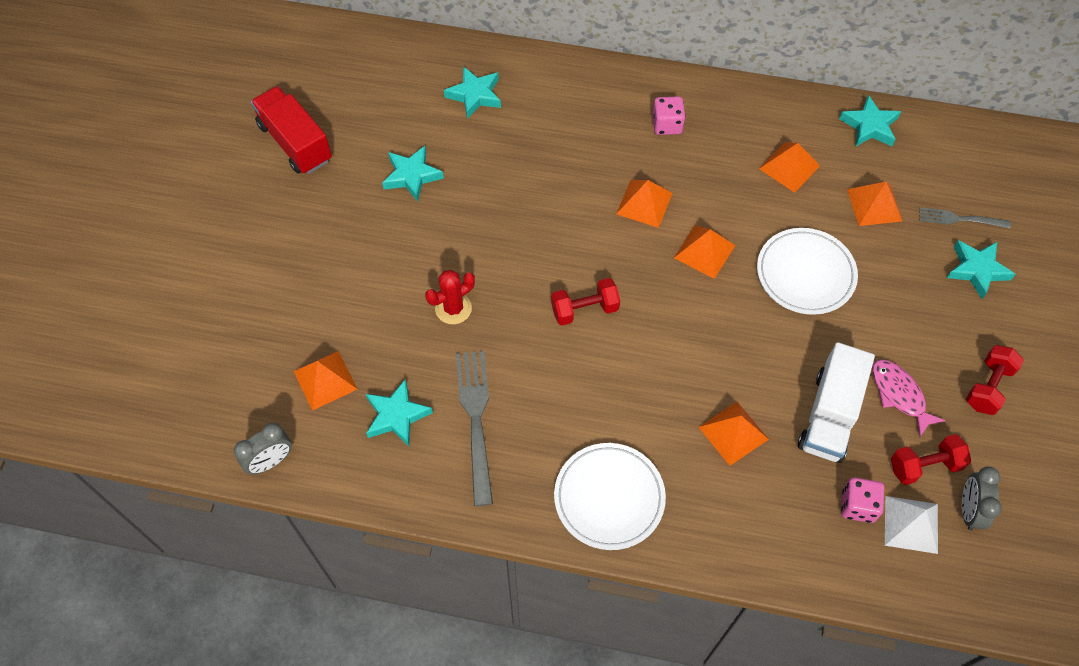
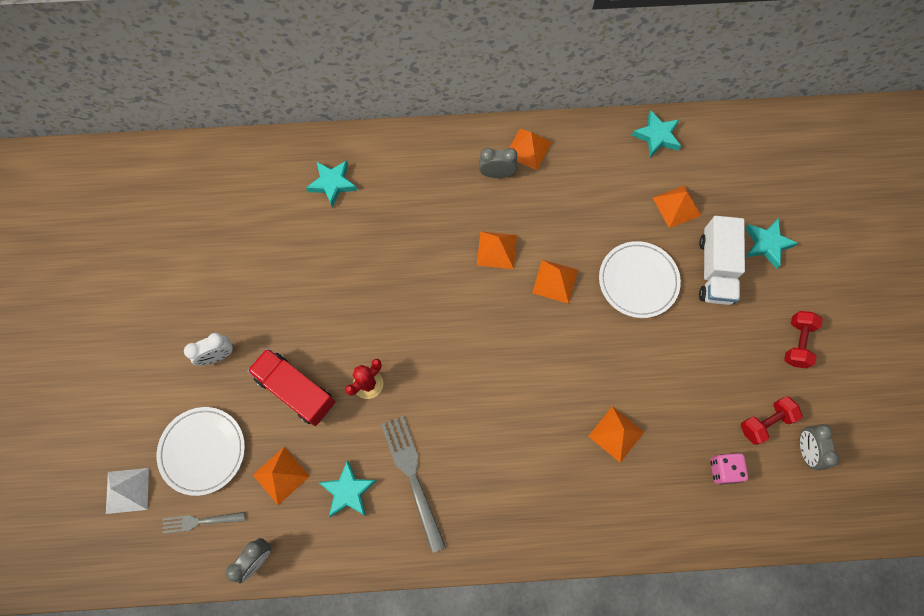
camera: 15 degrees left, 10 degrees up
red truck [251,86,332,174] -> red truck moved to [247,348,335,426]
turquoise star [382,146,444,202] -> none
red dumbbell [551,278,620,325] -> none
white plate [554,443,666,550] -> white plate moved to [156,407,245,496]
pink dice [652,96,685,135] -> grey clock [479,148,518,178]
orange pyramid [759,142,820,193] -> orange pyramid moved to [510,129,552,170]
white truck [798,342,875,463] -> white truck moved to [699,216,745,305]
pink fish [872,359,946,437] -> none
white pyramid [885,496,938,554] -> white pyramid moved to [106,468,149,514]
grey fork [919,207,1011,229] -> grey fork moved to [163,512,245,533]
none -> white clock [184,333,233,366]

